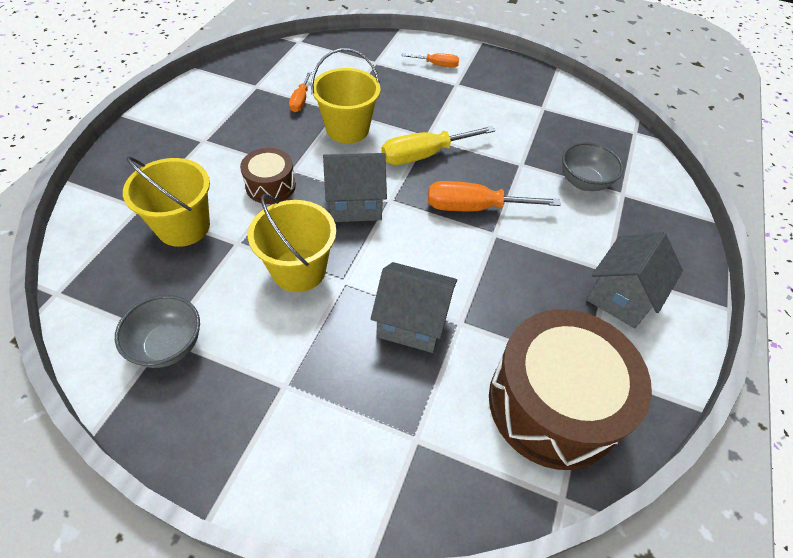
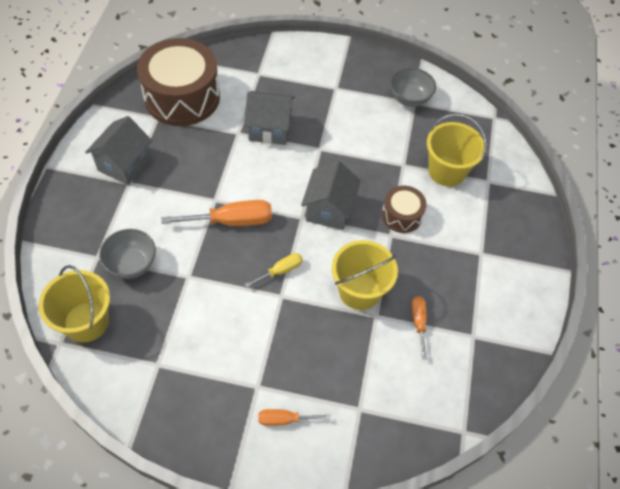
camera: 170 degrees right, 5 degrees up
yellow bucket [248,194,336,292] -> yellow bucket moved to [38,265,110,343]
grey house [323,153,387,222] -> grey house turned 60 degrees counterclockwise [301,160,361,230]
yellow screwdriver [382,126,495,165] -> yellow screwdriver [245,253,303,287], size x0.56

